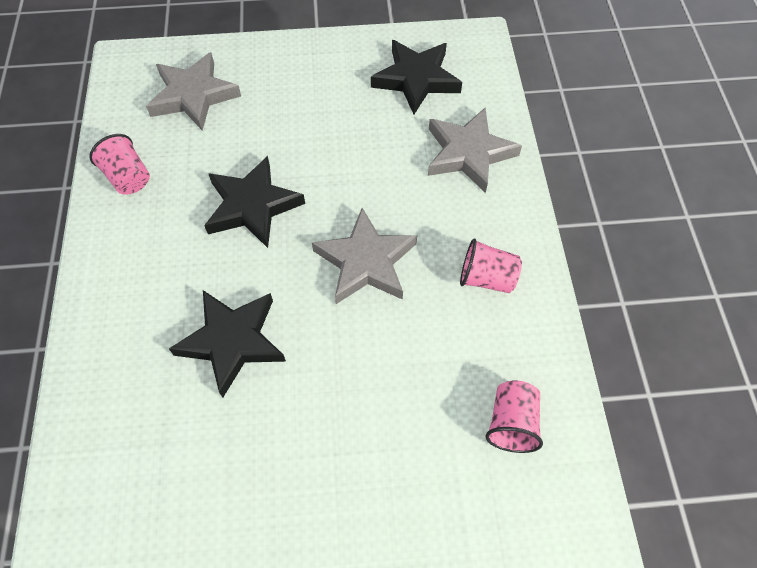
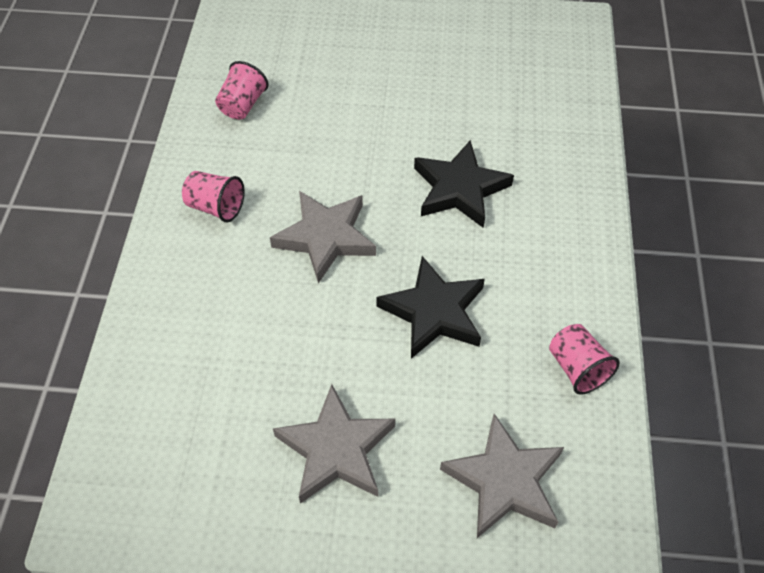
camera: 170 degrees left, 5 degrees down
black star [371,40,462,115] -> none
grey star [428,108,522,193] -> grey star moved to [273,384,395,504]

